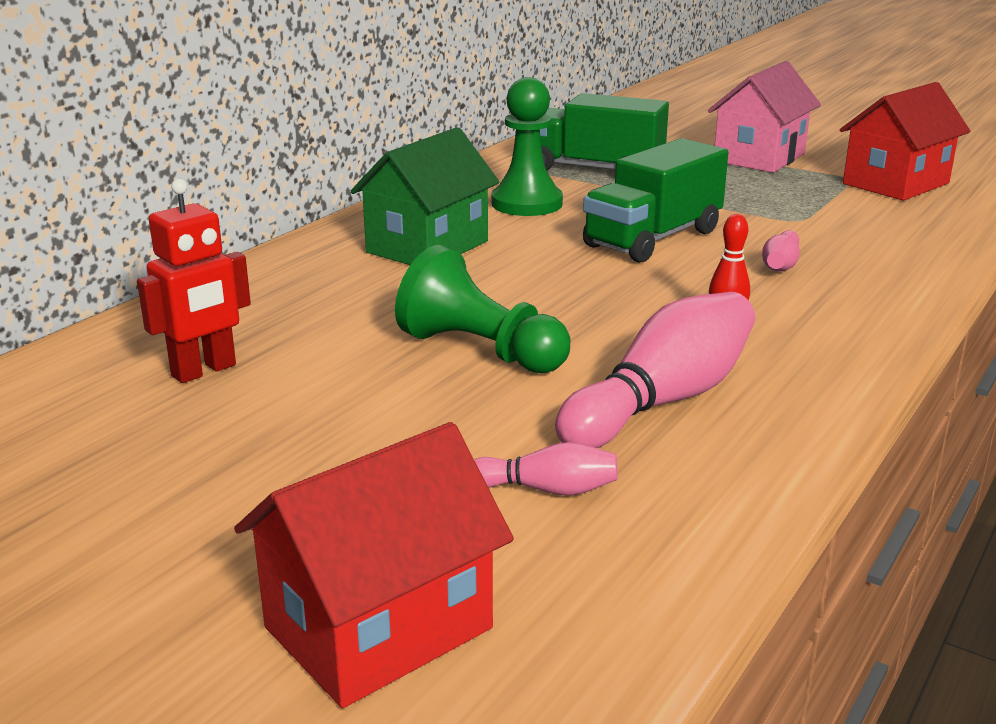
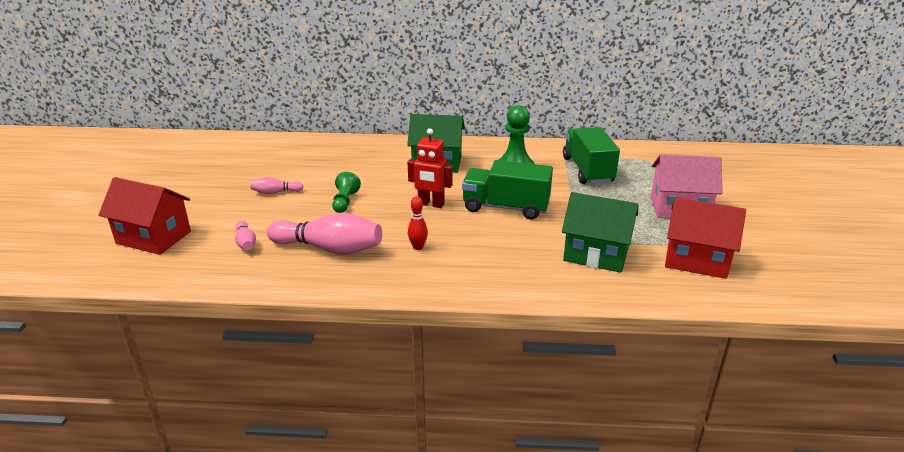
camera: 60 degrees right, 5 degrees up
red robot [137,179,251,383] -> red robot moved to [408,128,453,208]
green pawn [395,245,570,373] -> green pawn [332,172,361,213], size x0.62
pink bowling pin [762,230,800,272] -> pink bowling pin moved to [251,177,303,194]
none -> green house [562,192,638,273]

